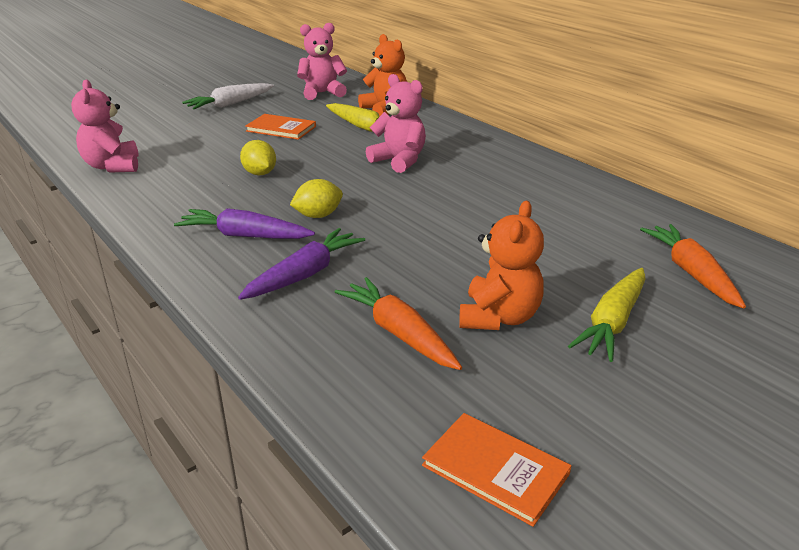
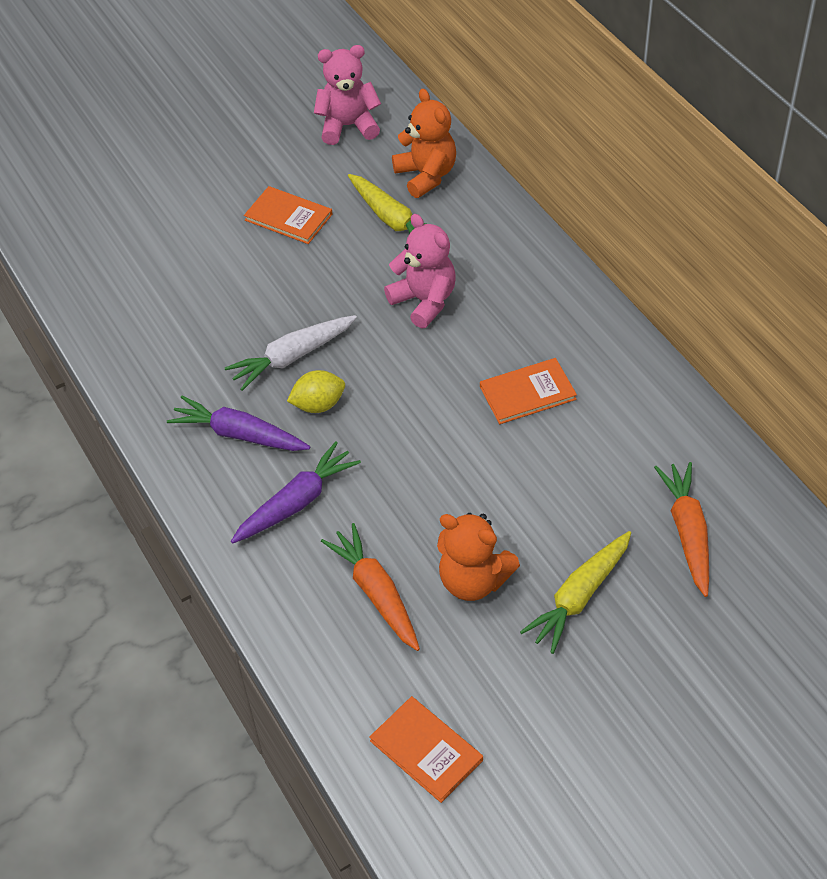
camera: 10 degrees right, 20 degrees up
pink teddy bear [71,80,139,173] -> none
white carrot [182,83,274,110] -> white carrot moved to [225,315,357,391]
yellow lemon [240,140,276,175] -> none
orange teddy bear [459,201,544,330] -> orange teddy bear turned 90 degrees clockwise [437,513,520,601]
none -> orange book [480,358,577,424]

